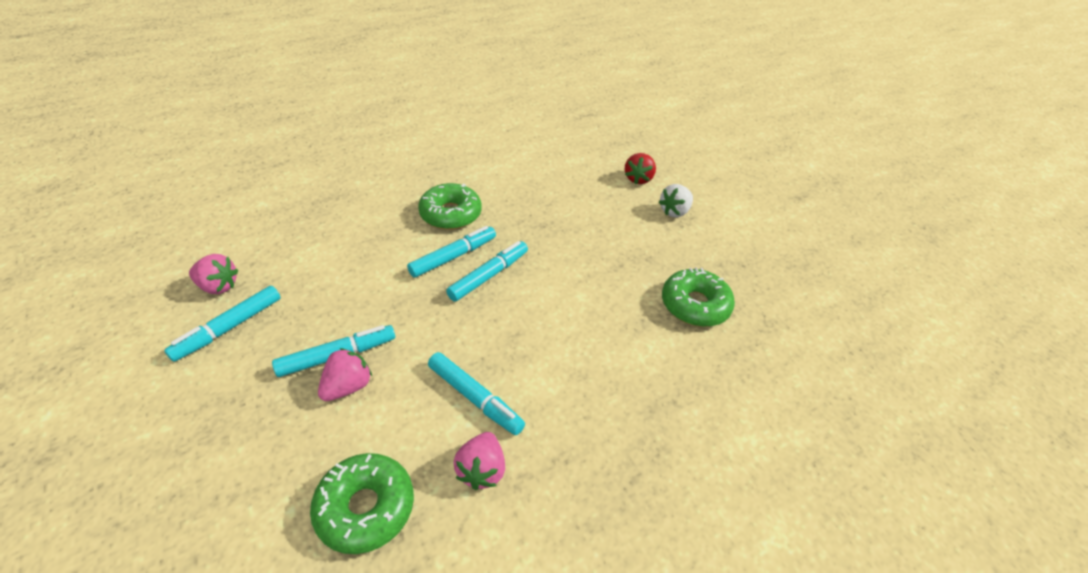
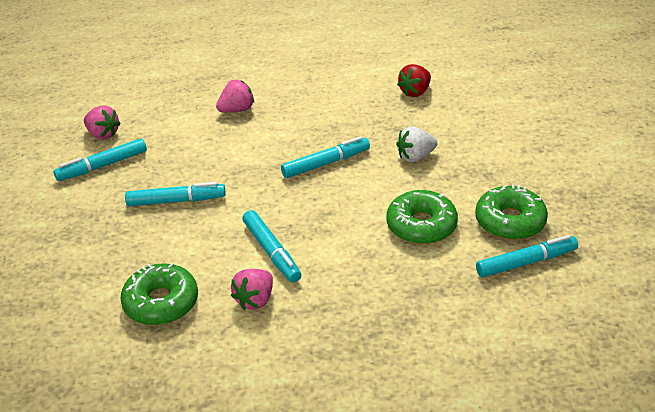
camera: 25 degrees right, 5 degrees down
pink strawberry [318,348,372,401] -> pink strawberry moved to [216,80,254,113]
turquoise marker [407,226,496,278] -> turquoise marker moved to [476,235,578,278]
green donut [418,183,481,230] -> green donut moved to [387,190,458,244]
red strawberry [625,153,656,184] -> red strawberry moved to [397,64,431,97]
white strawberry [659,184,693,217] -> white strawberry moved to [396,126,437,162]

